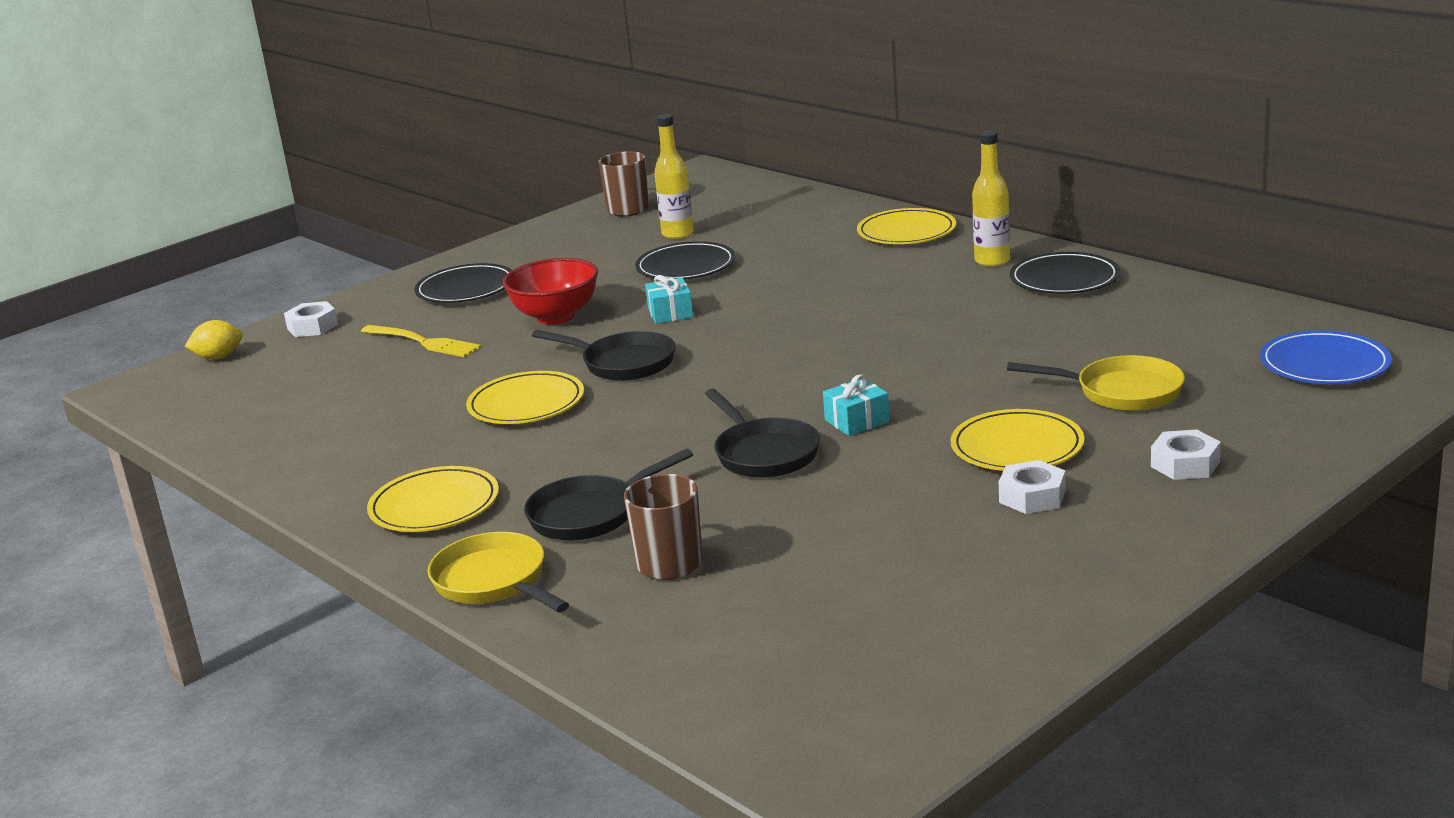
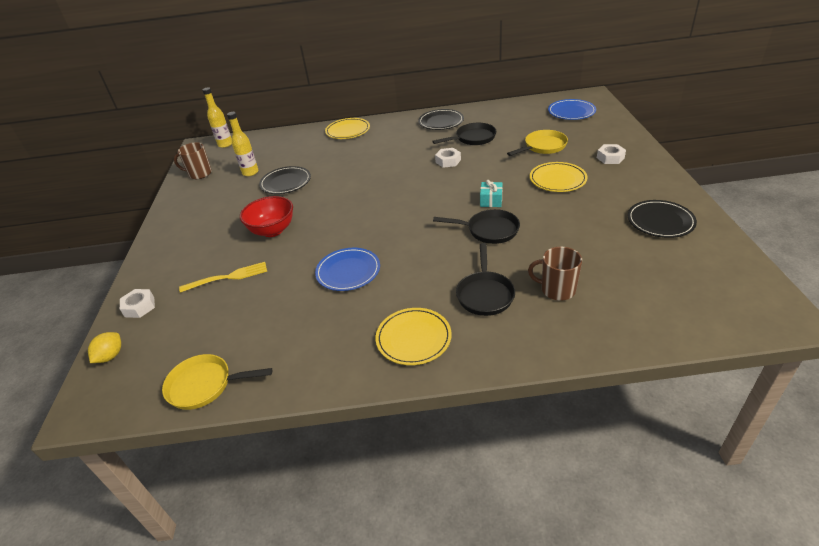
camera: 50 degrees left, 15 degrees up
black plate [415,263,512,303] -> black plate moved to [628,200,697,238]
yellow pan [427,532,569,612] -> yellow pan moved to [162,354,272,410]
yellow plate [466,371,584,424] -> blue plate [315,248,380,291]
black pan [532,330,675,381] -> black pan moved to [432,123,496,145]
turquoise gift [645,275,693,324] -> none
yellow bottle [972,130,1010,267] -> yellow bottle moved to [202,87,232,148]
white nut [999,460,1066,514] -> white nut moved to [435,148,461,168]

